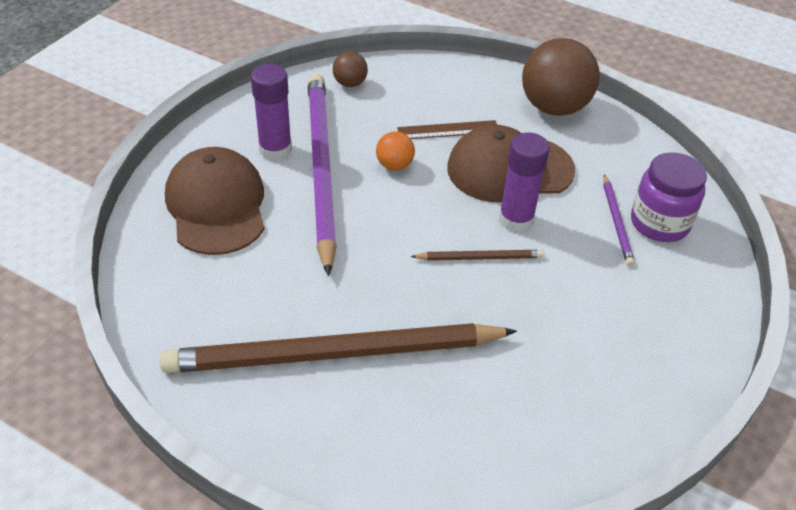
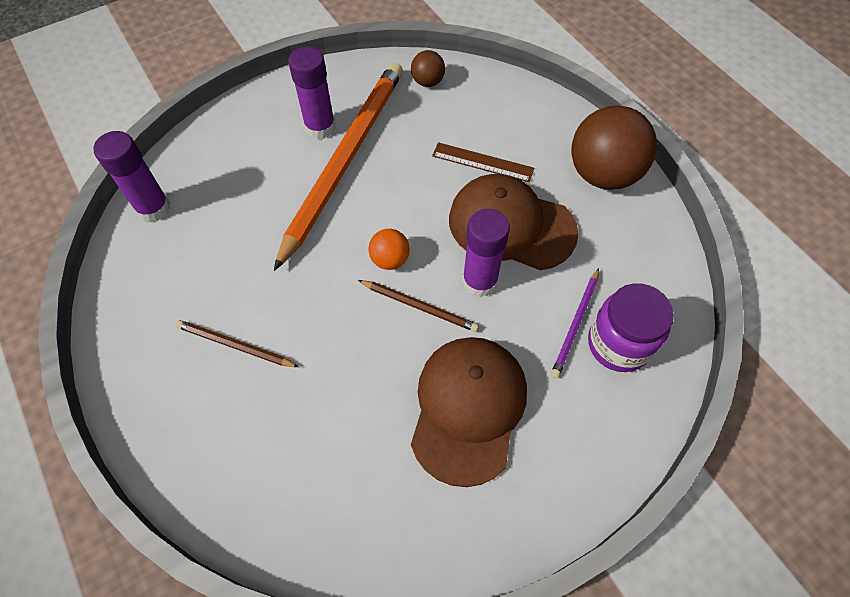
camera: 30 degrees right, 15 degrees up
brown pencil [160,323,517,373] -> brown pencil [176,320,299,367], size x0.42
brown cap [165,147,264,255] -> brown cap moved to [411,337,527,487]
purple pencil [308,73,337,276] -> orange pencil [274,62,403,271]
orange ball [376,131,415,171] -> orange ball moved to [368,229,410,270]
none -> purple glue stick [93,131,170,222]

